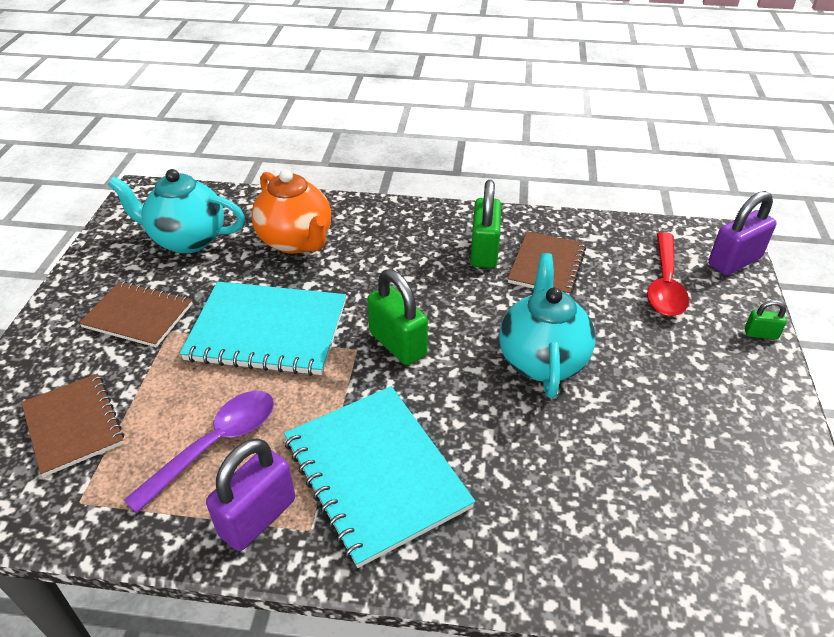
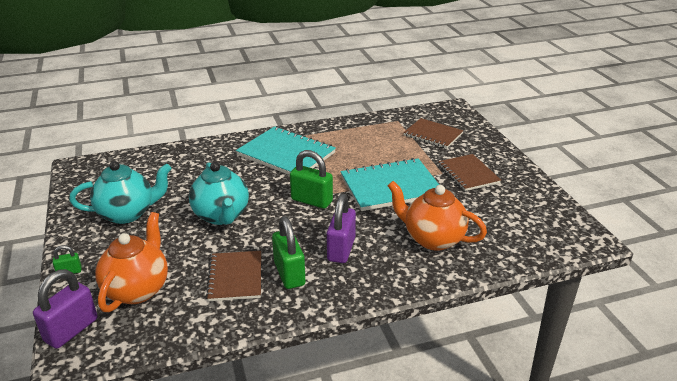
camera: 155 degrees right, 10 degrees down
brown notebook [79,281,193,347] -> brown notebook turned 75 degrees clockwise [438,154,501,191]
turquoise teapot [108,169,245,254] -> turquoise teapot moved to [69,161,171,224]
purple spoon [124,391,274,513] -> none
purple padlock [206,438,295,551] -> purple padlock moved to [327,194,356,263]
red spoon [647,232,689,316] -> orange teapot [95,212,168,312]

